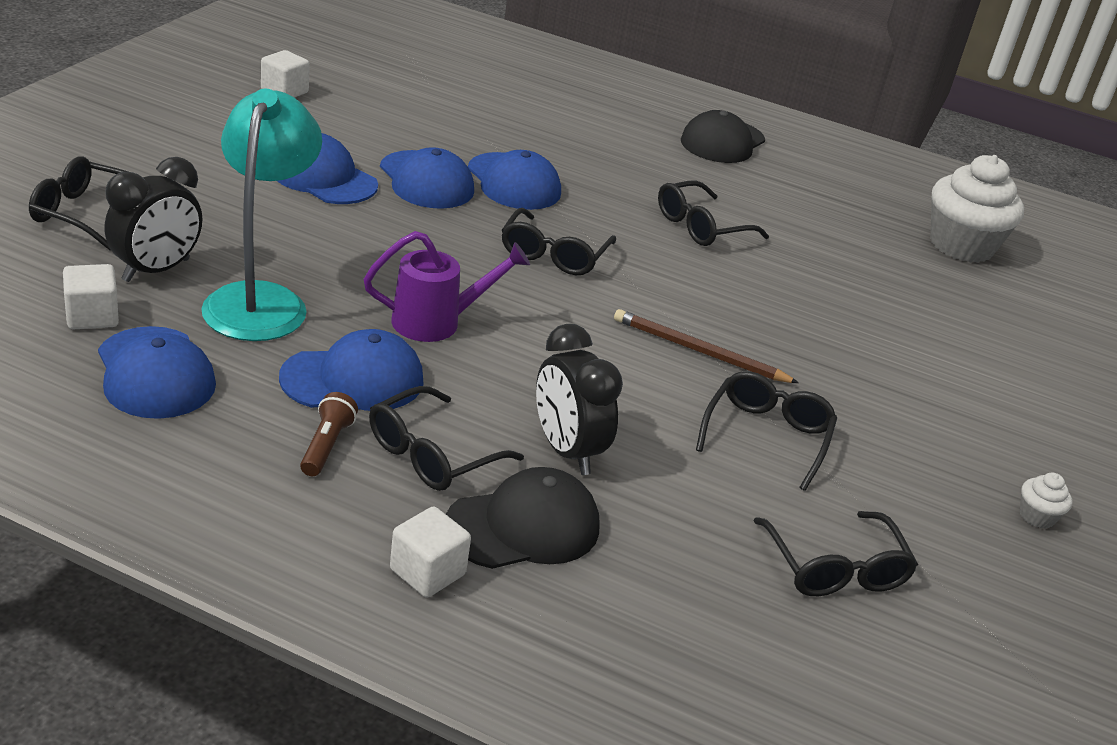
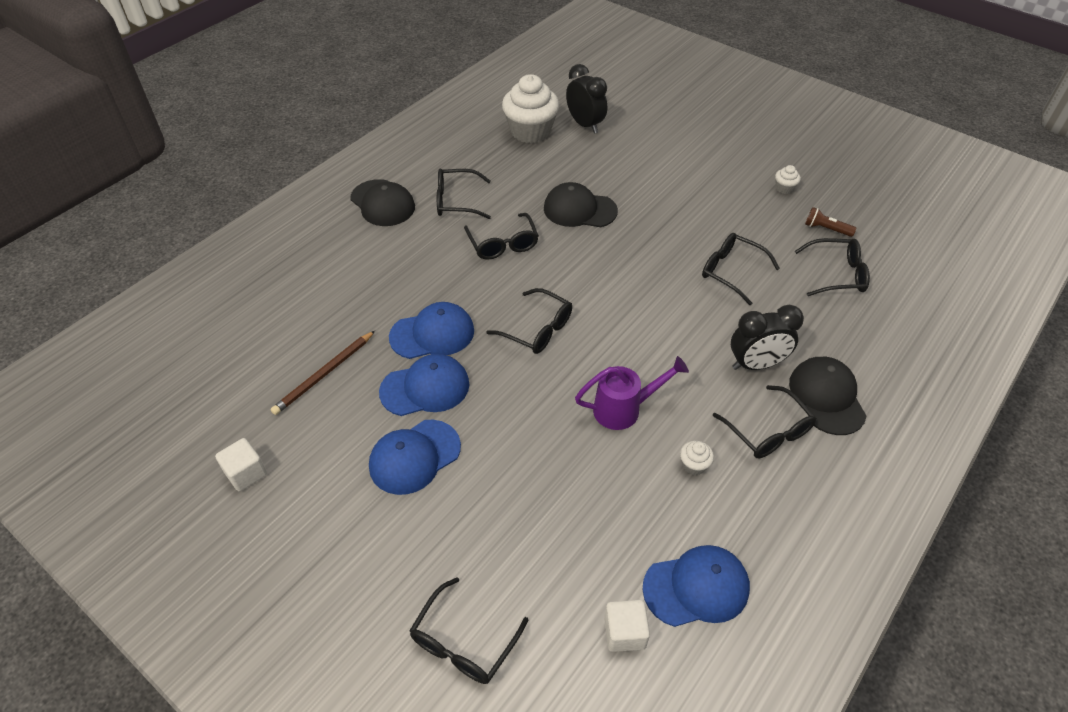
camera: 70 degrees left, 15 degrees up
black clock [104,157,202,282] -> black clock moved to [566,64,607,134]
turquoise lamp [201,88,322,341] -> none
blue cap [279,329,424,411] -> white cupcake [680,441,714,475]
brown flashlight [300,392,358,476] -> brown flashlight moved to [805,207,856,237]
purple watering can [364,231,530,342] -> purple watering can turned 75 degrees clockwise [575,356,689,430]
white cube [390,507,471,597] -> none
brown pencil [614,309,799,383] -> brown pencil moved to [270,331,375,415]
none -> black glasses [437,169,491,219]
none -> black cap [544,182,618,227]

